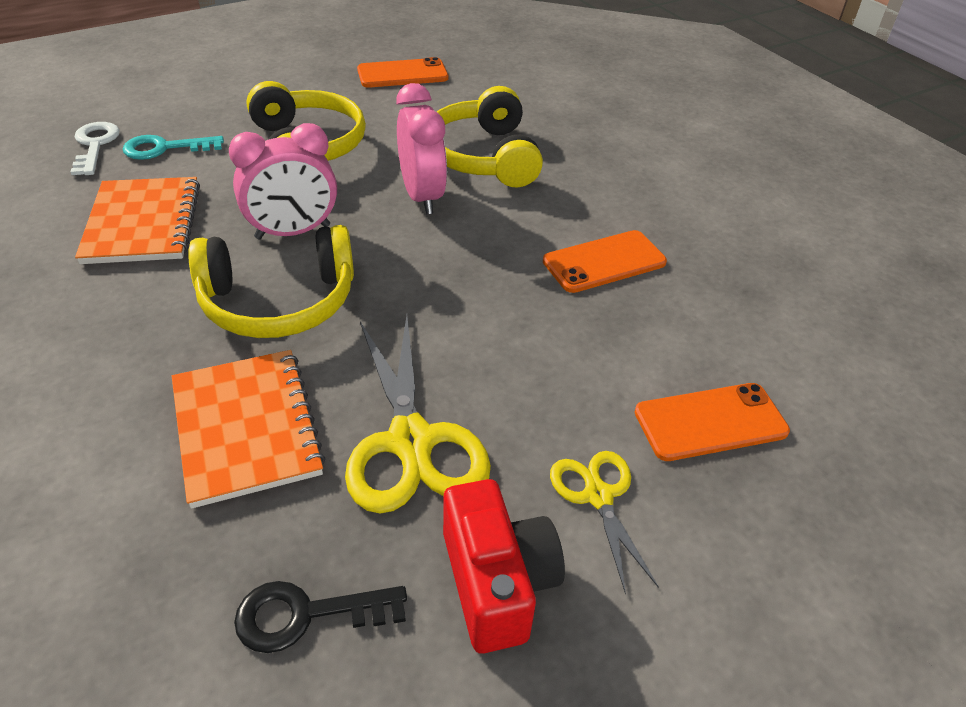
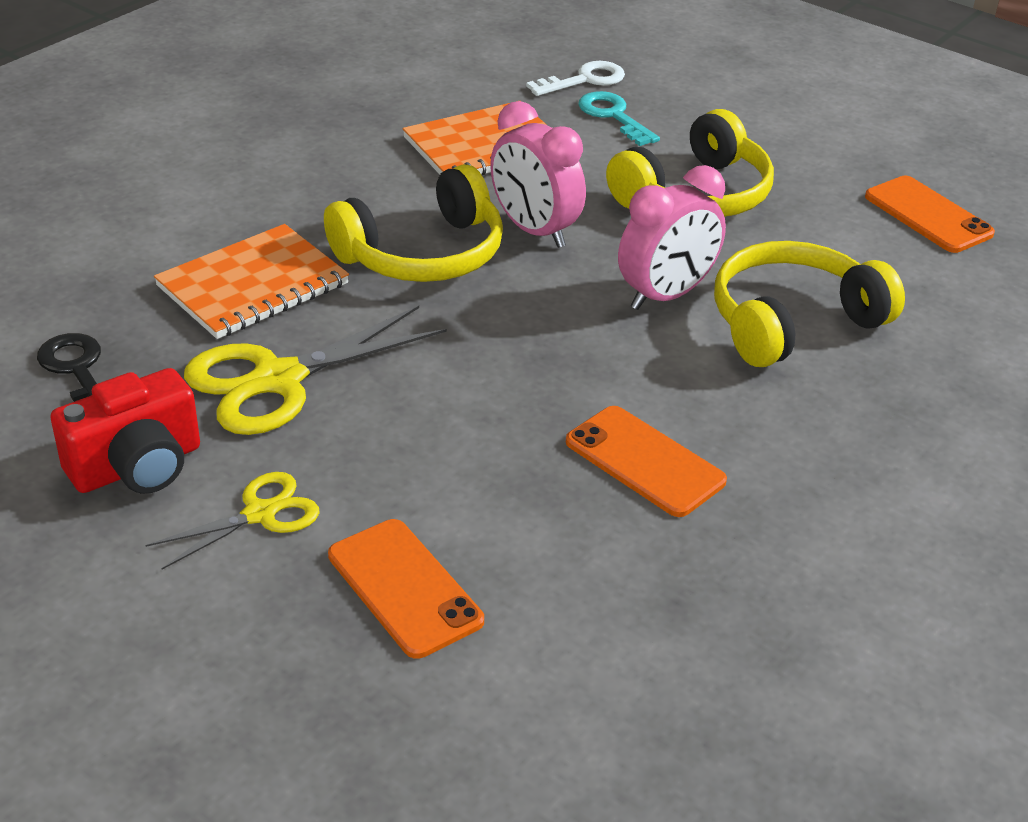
camera: 70 degrees right, 5 degrees down
yellow headphones [188,225,354,338] -> yellow headphones turned 90 degrees counterclockwise [324,164,503,282]

